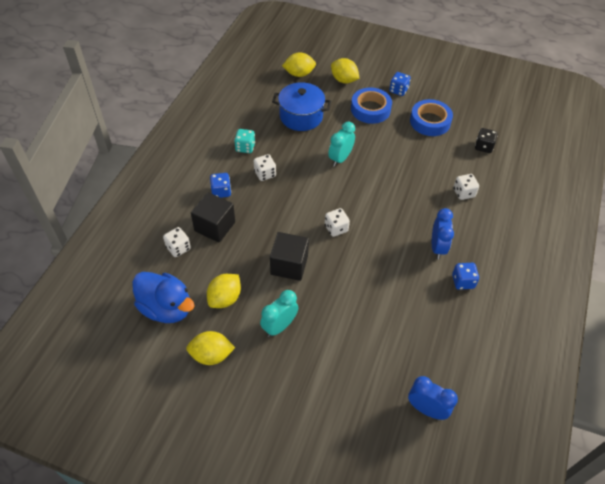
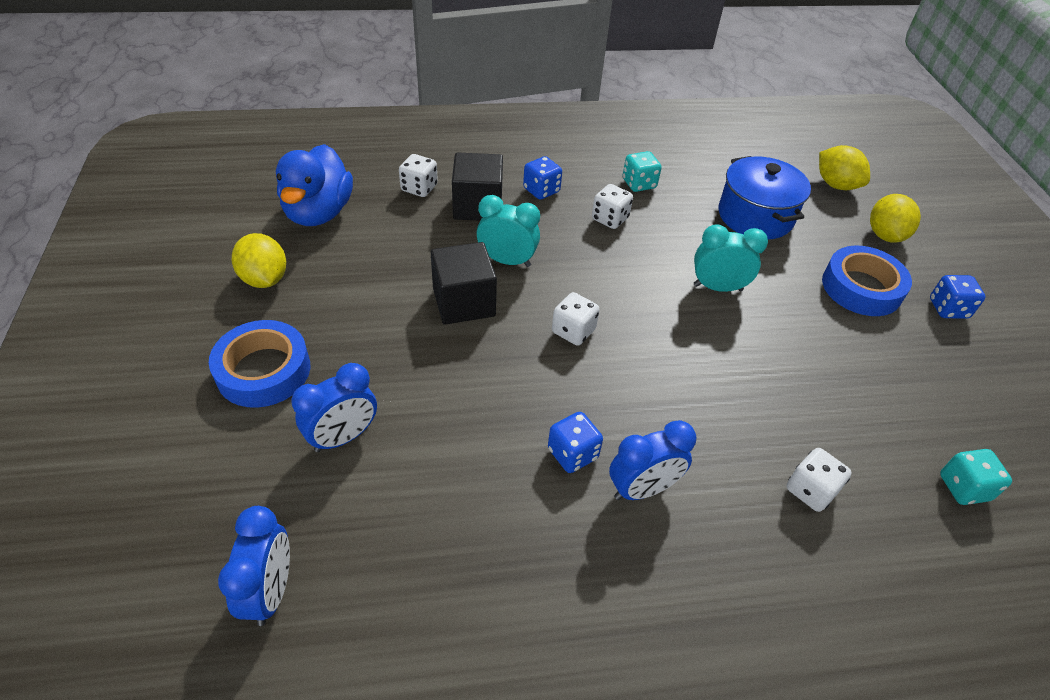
camera: 60 degrees right, 5 degrees down
yellow lemon [207,274,241,308] -> none
turquoise clock [260,290,298,337] -> turquoise clock moved to [477,195,540,267]
blue tape [410,99,453,136] -> blue tape moved to [209,320,310,408]
blue dice [452,263,479,290] -> blue dice moved to [548,412,603,473]
black dice [475,128,498,153] -> turquoise dice [940,449,1012,505]
none -> blue clock [291,363,377,452]

